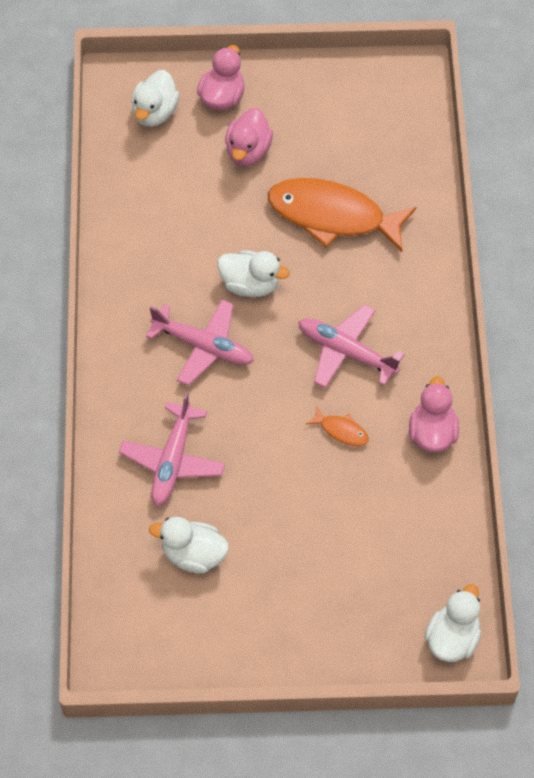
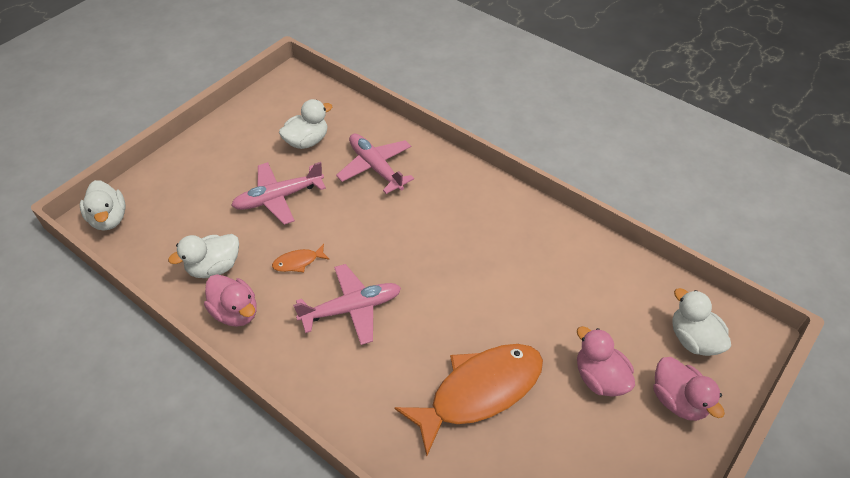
camera: 130 degrees right, 10 degrees down
pink plane [146,300,254,386] -> pink plane moved to [231,162,326,225]
white duck [217,250,290,297] -> white duck moved to [168,234,239,278]

